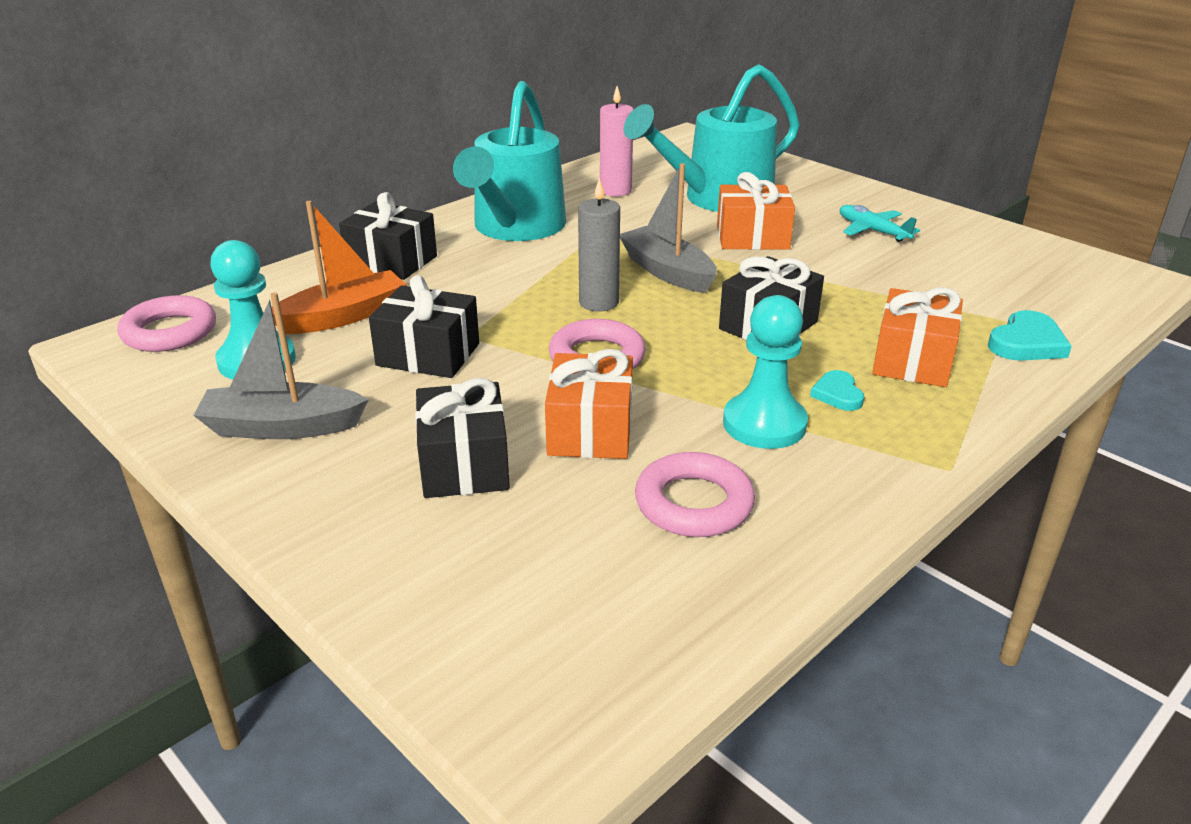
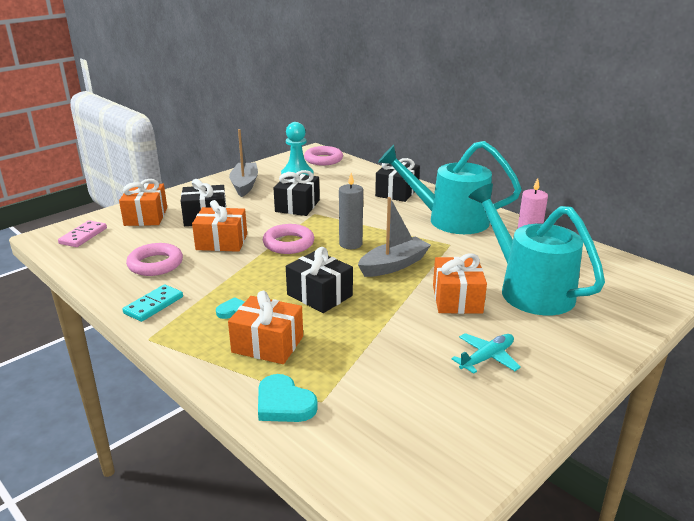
camera: 90 degrees right, 5 degrees down
orange boat [272,201,407,334] -> none
turquoise pawn [723,295,808,449] -> none
none -> pink domino [58,220,107,247]
none -> orange gift [119,179,167,226]
none -> turquoise domino [123,284,183,322]

